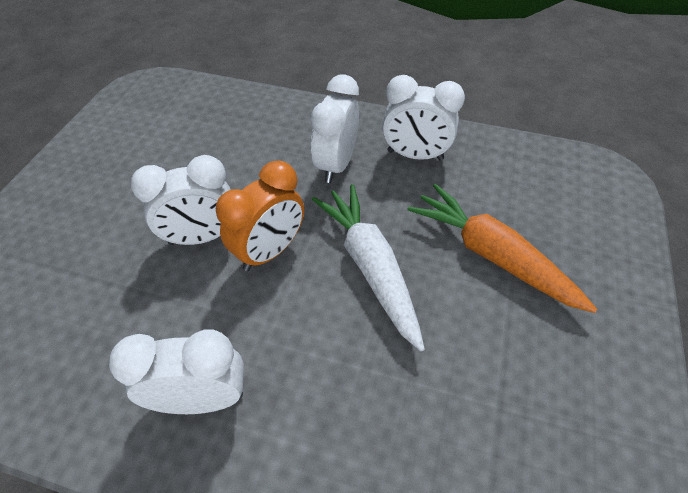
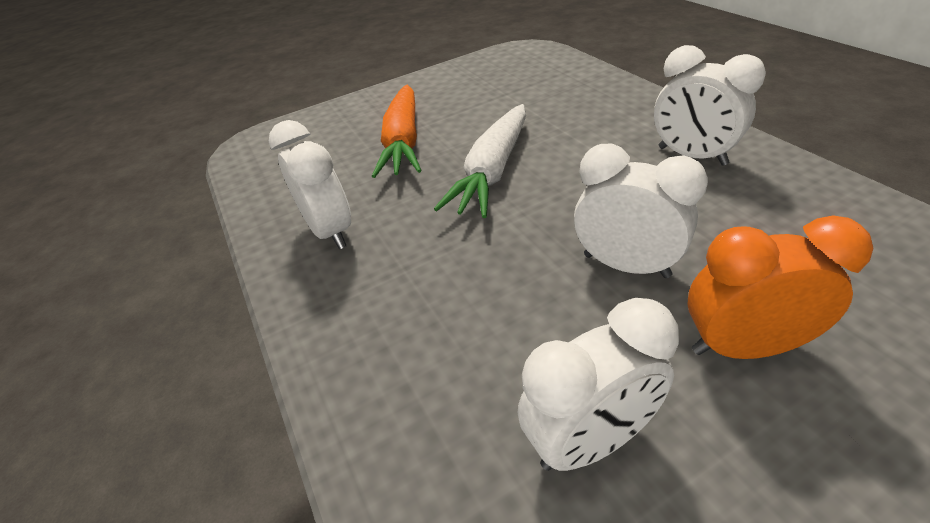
camera: 130 degrees left, 10 degrees down
orange clock [216,161,304,271] -> orange clock moved to [688,215,874,359]
white clock [311,74,359,183] -> white clock moved to [518,298,679,471]

